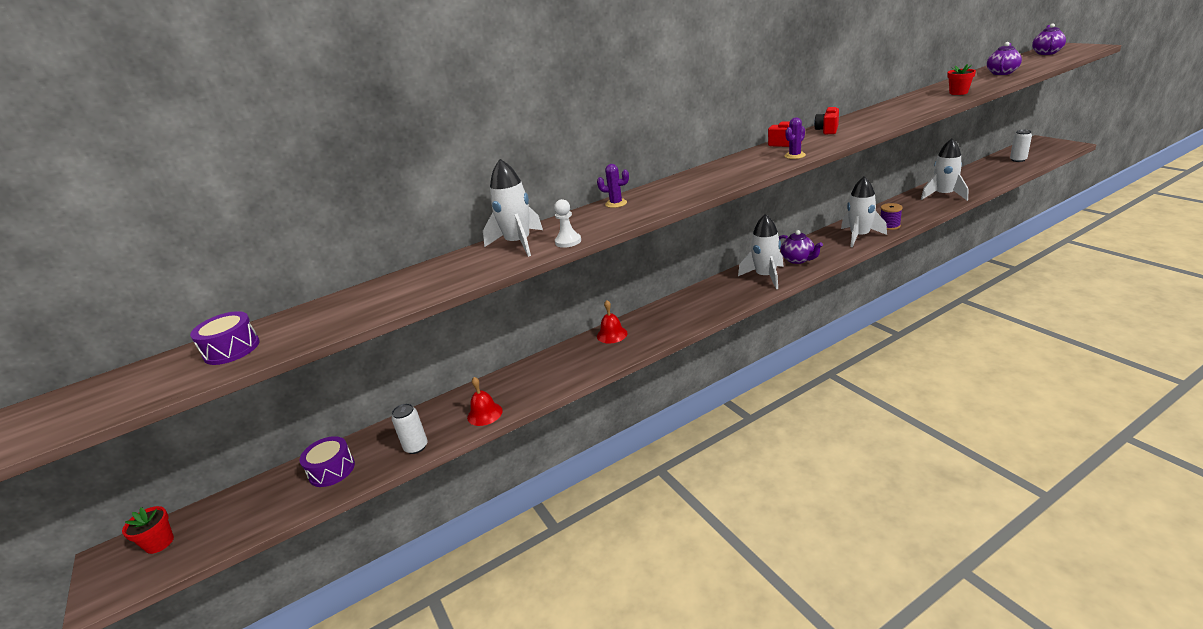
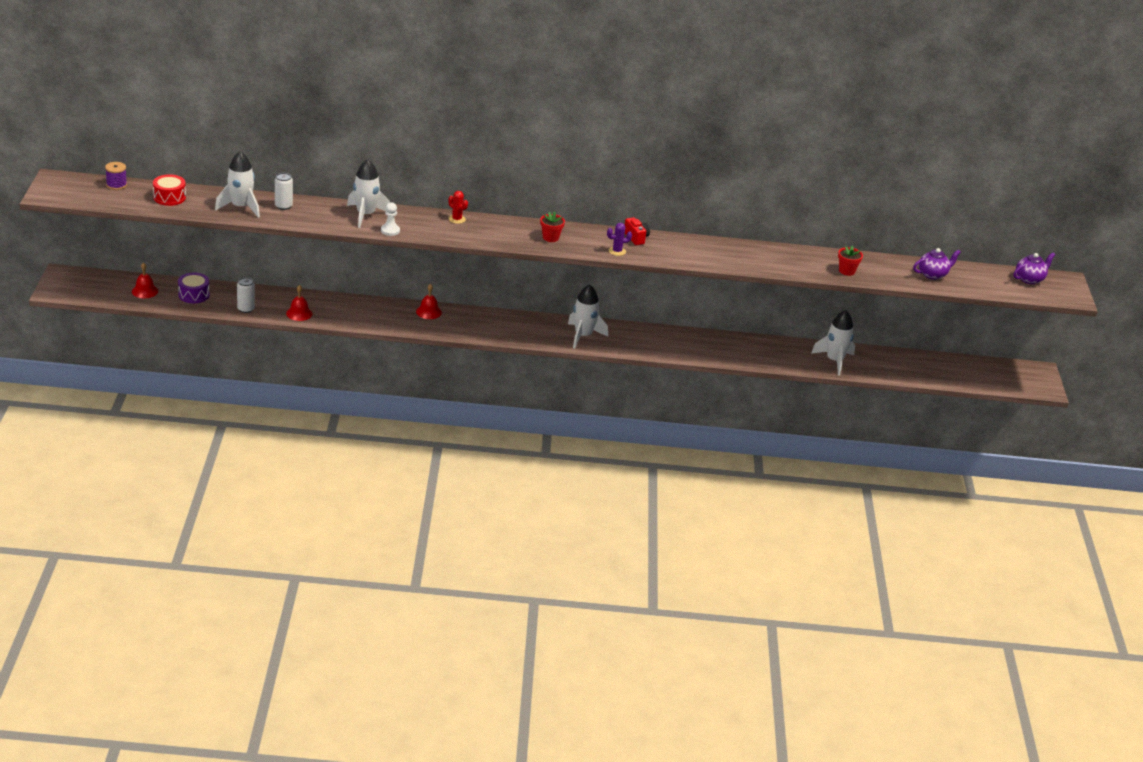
camera: 25 degrees right, 5 degrees up
red flower pot [122,506,174,554] -> red flower pot moved to [540,212,565,242]
purple drum [190,311,260,365] -> red drum [153,174,186,206]
purple cactus [597,164,629,208] -> red cactus [448,191,468,224]
purple teapot [779,230,823,264] -> none
red camera [814,106,839,134] -> none
white rocket [841,177,887,247] -> white rocket moved to [215,151,260,218]
purple spool [880,203,903,230] -> purple spool moved to [105,162,127,190]
white can [1010,130,1032,162] -> white can moved to [275,173,293,210]
none -> red bell [132,262,158,298]

